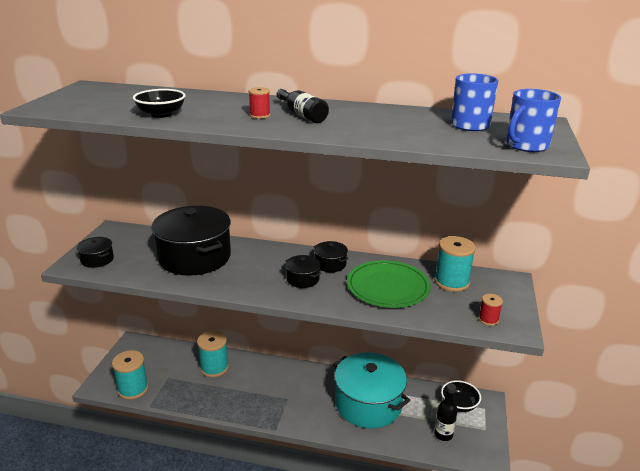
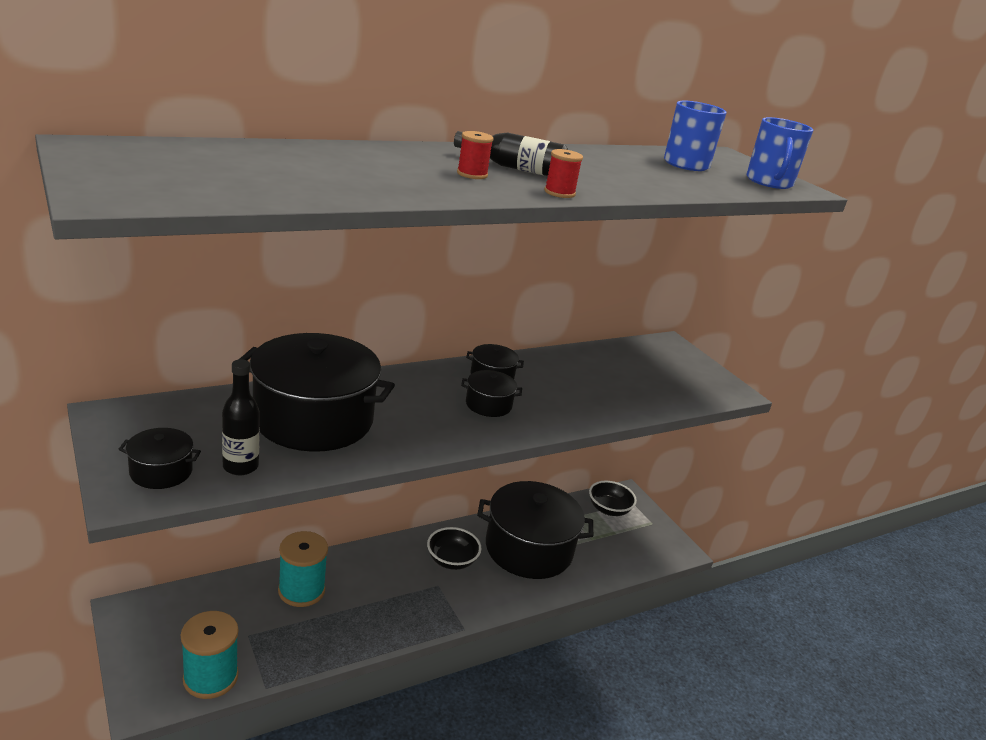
camera: 45 degrees left, 0 degrees up
black bowl [133,89,186,118] -> black bowl moved to [427,527,481,570]
turquoise pot [333,352,410,429] -> black pot [477,481,593,579]
green plate [347,260,431,308] -> none
black bottle [434,383,458,441] -> black bottle moved to [222,359,260,476]
turquoise spool [435,236,476,292] -> none
red spool [478,294,503,326] -> red spool moved to [544,149,583,198]

